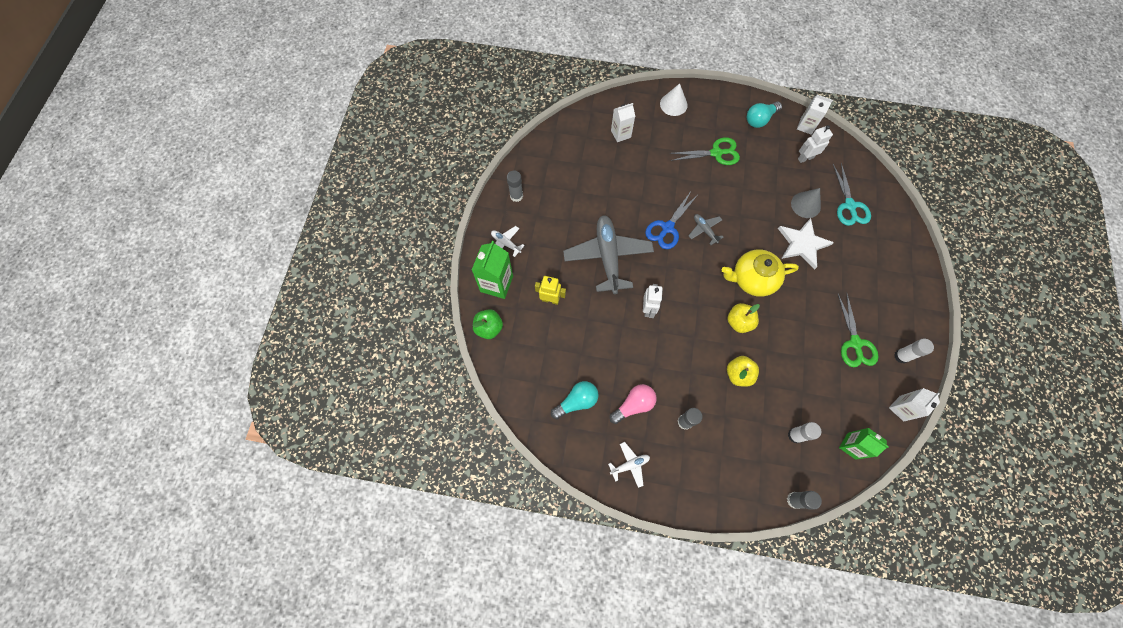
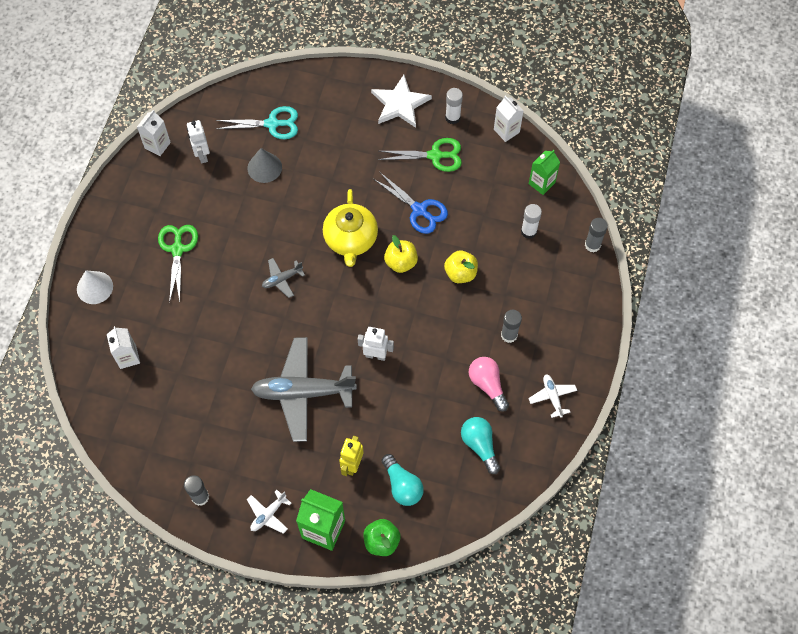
camera: 85 degrees left, 5 degrees down
blue scissors [645,193,698,249] -> blue scissors moved to [374,173,448,234]
turquoise light bulb [747,102,782,128] -> turquoise light bulb moved to [381,454,424,506]
white star [778,218,834,269] -> white star moved to [371,75,432,128]

